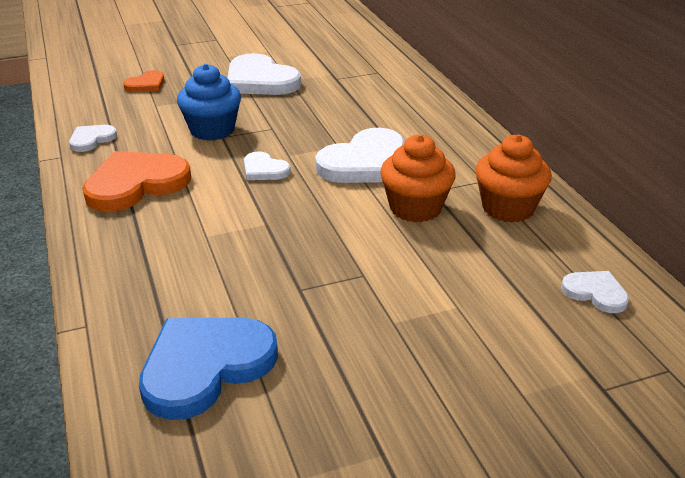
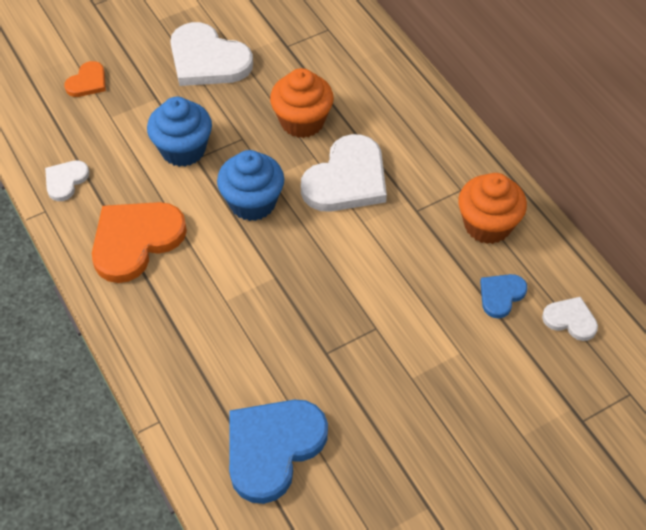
camera: 10 degrees left, 20 degrees up
white heart [244,152,291,180] -> blue cupcake [217,150,284,221]
orange cupcake [380,134,456,223] -> orange cupcake moved to [270,68,334,138]
none -> blue heart [480,274,527,318]

